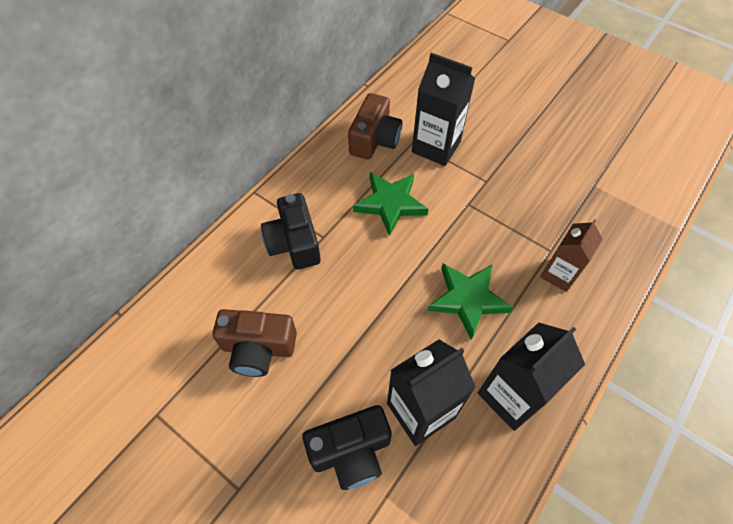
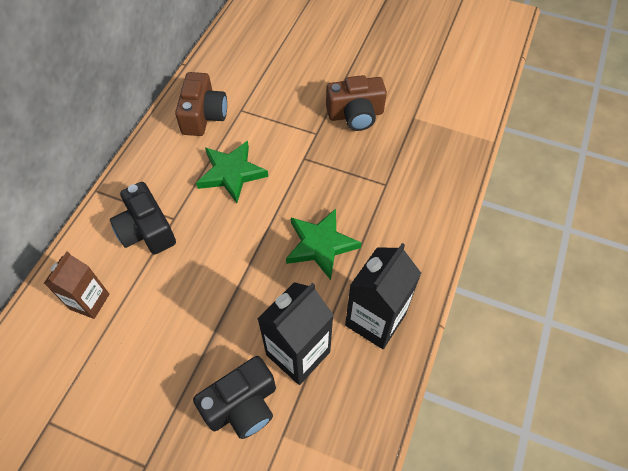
camera: 15 degrees left, 0 degrees up
brown camera [212,309,297,377] -> brown camera moved to [326,75,387,131]
black carton [412,53,475,166] -> none
brown carton [540,219,602,292] -> brown carton moved to [44,251,109,319]

